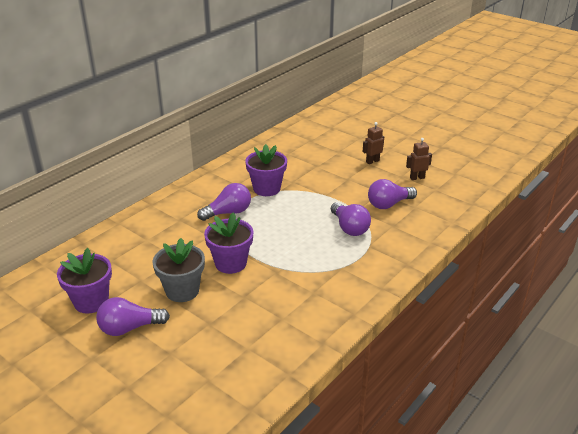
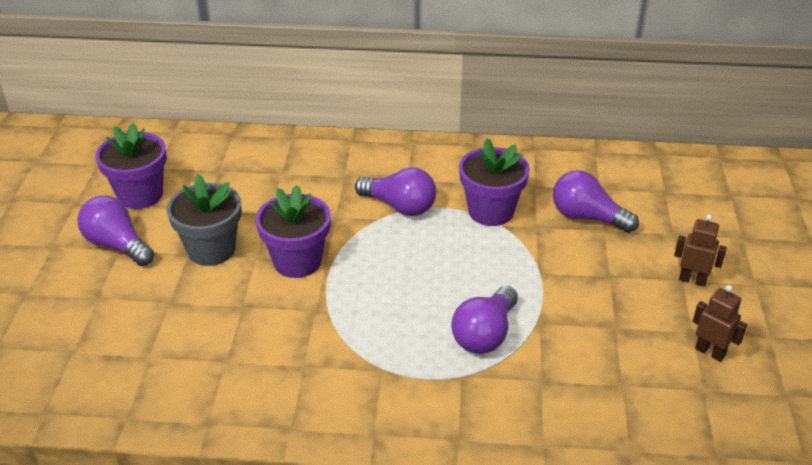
camera: 55 degrees right, 5 degrees up
purple light bulb [368,179,417,209] -> purple light bulb moved to [553,170,639,233]

